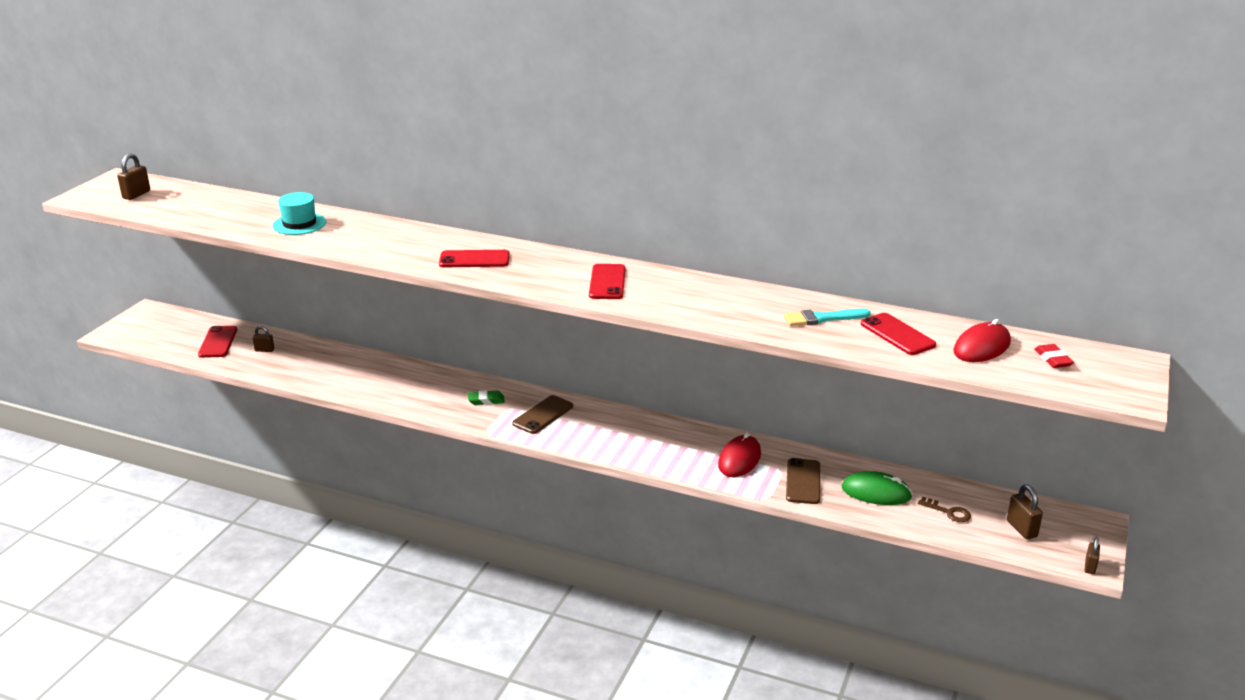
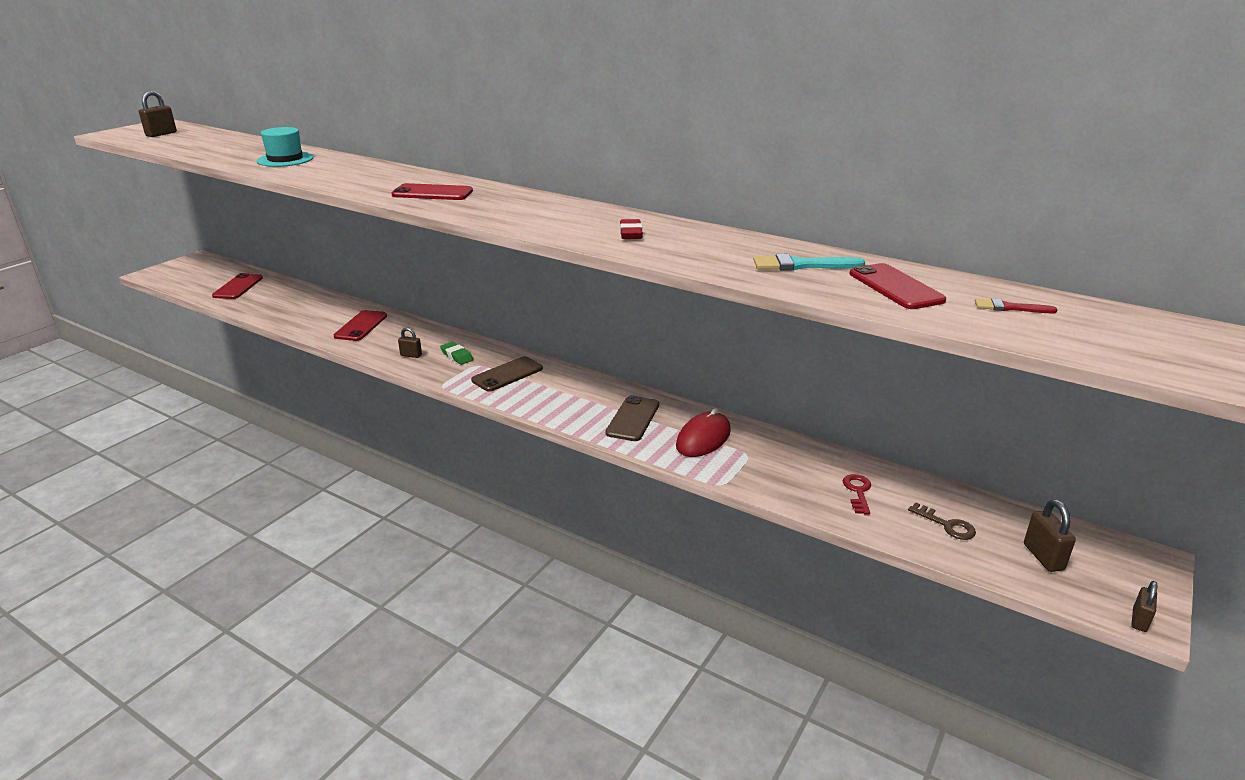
camera: 10 degrees right, 0 degrees up
brown padlock [253,326,274,352] -> brown padlock moved to [398,328,422,358]
green eraser [468,390,505,405] -> green eraser turned 45 degrees clockwise [440,342,473,365]
red phone [589,264,626,299] -> red phone moved to [334,310,387,341]
brown phone [786,458,820,504] -> brown phone moved to [605,395,659,441]
green mouse [842,471,913,505] -> red key [843,474,871,515]
red mouse [953,319,1011,362] -> red brush [975,298,1058,313]
red eraser [1034,344,1074,368] -> red eraser moved to [620,219,643,239]

